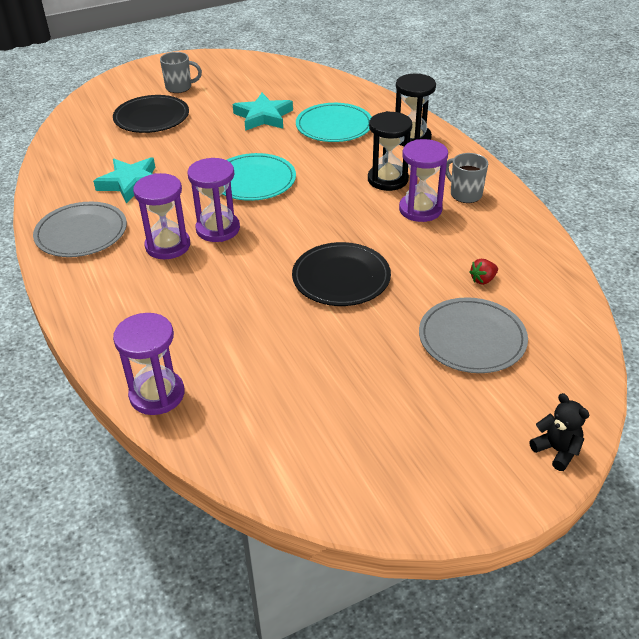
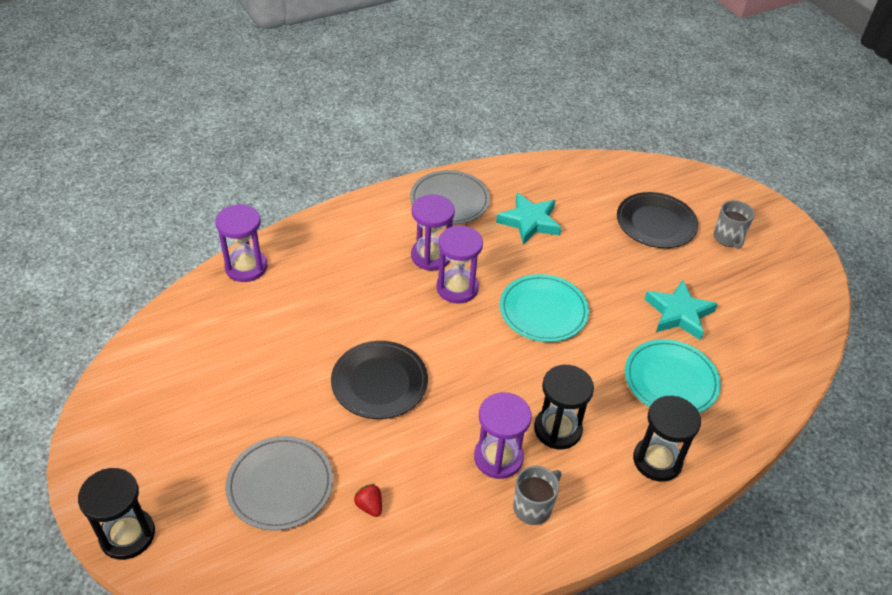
camera: 85 degrees right, 5 degrees up
black teddy bear [529,393,589,471] -> black hourglass [78,468,155,560]

